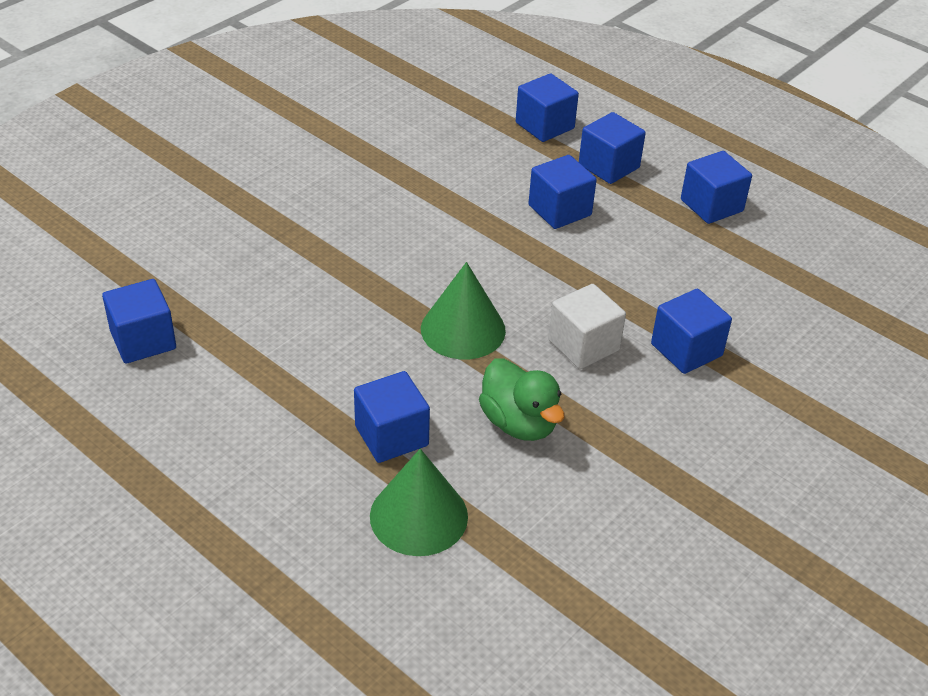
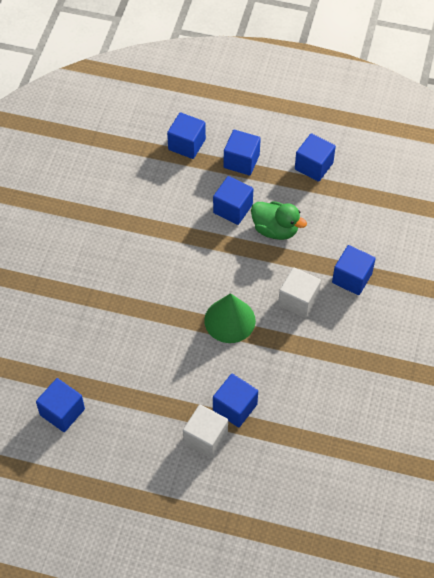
camera: 25 degrees left, 15 degrees up
green cone [370,449,468,556] -> none
green duck [479,358,564,441] -> green duck moved to [251,201,307,240]
none -> white cube [183,404,228,458]

